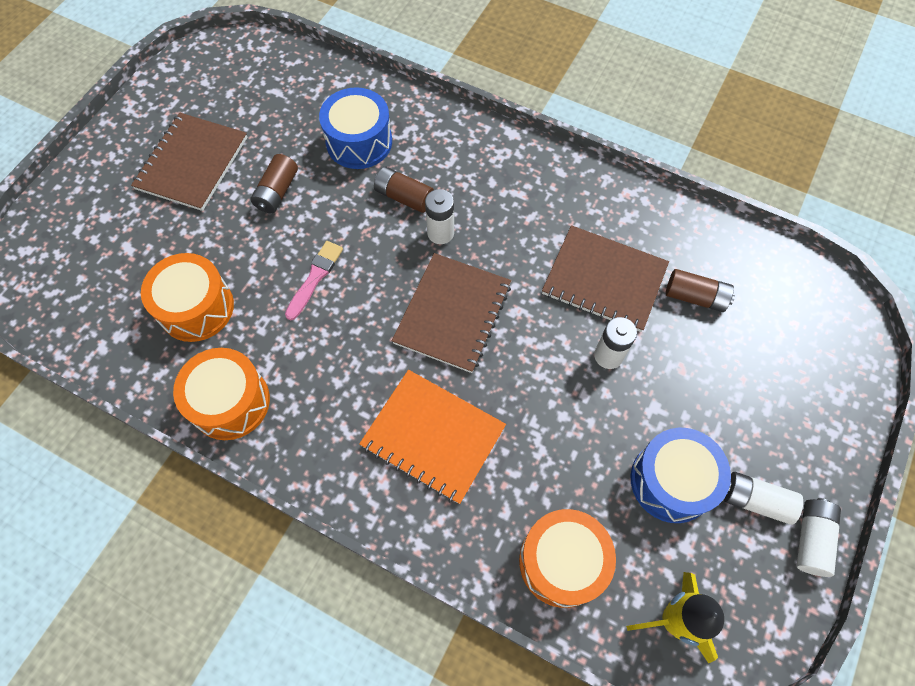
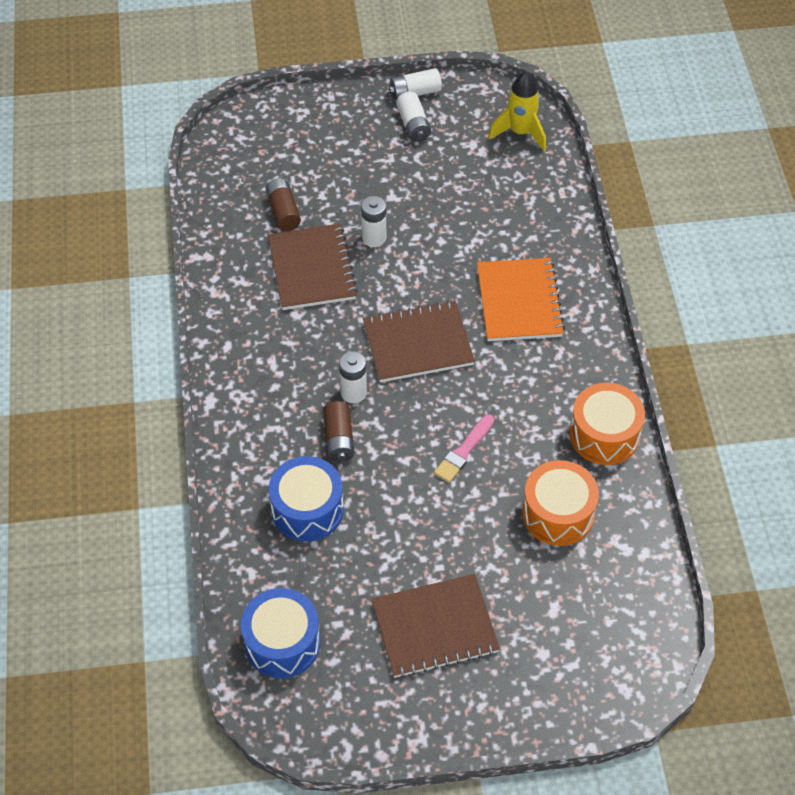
camera: 125 degrees left, 10 degrees down
brown battery [250,154,298,213] -> none
pink brush [285,241,343,321] -> pink brush turned 45 degrees counterclockwise [434,414,494,483]
orange drum [519,509,616,608] -> none
blue drum [630,428,731,523] -> blue drum moved to [241,588,321,678]

